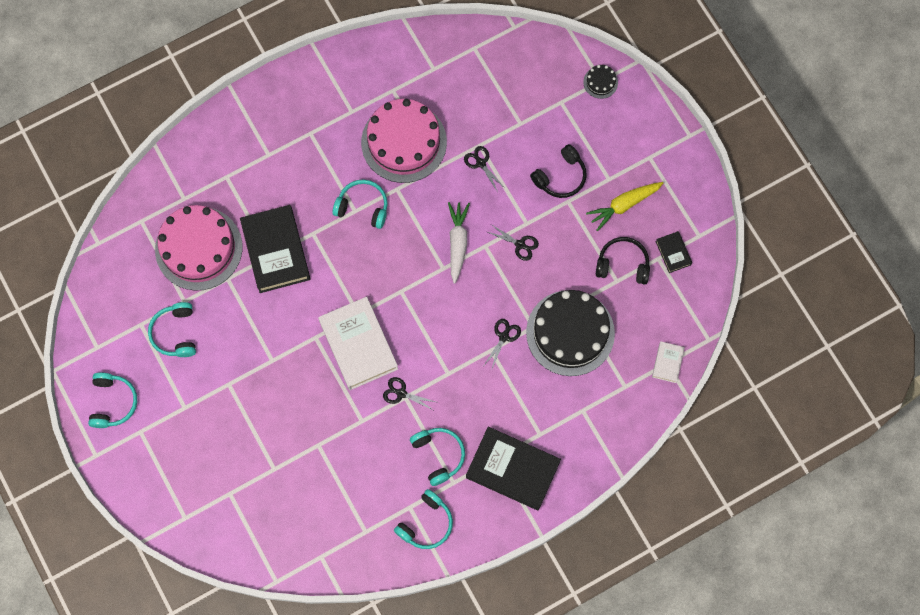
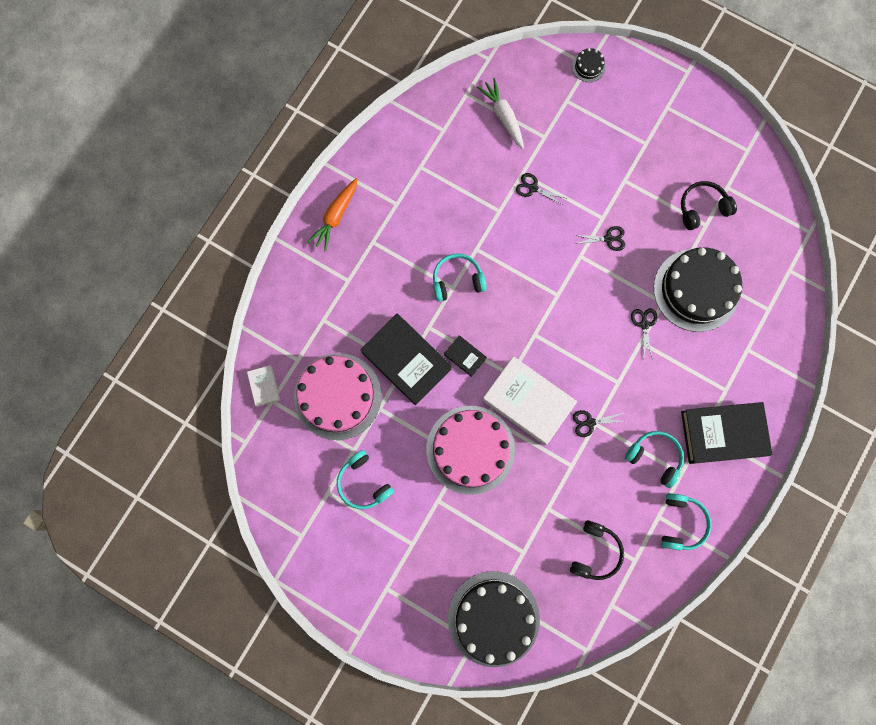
camera: 30 degrees left, 5 degrees up
turquoise headphones [88,373,137,428] -> none
pink cake [361,99,447,183] -> pink cake moved to [426,406,515,495]
white carrot [448,202,470,284] -> white carrot moved to [477,78,524,149]
black headphones [530,144,587,198] -> black headphones moved to [570,520,624,580]
yellow carrot [586,182,664,231] -> none
white book [652,341,685,383] -> white book moved to [247,365,280,407]
black book [655,231,692,273] -> black book moved to [444,335,487,377]
none -> orange carrot [307,178,358,252]
none -> black cake [448,571,540,667]

